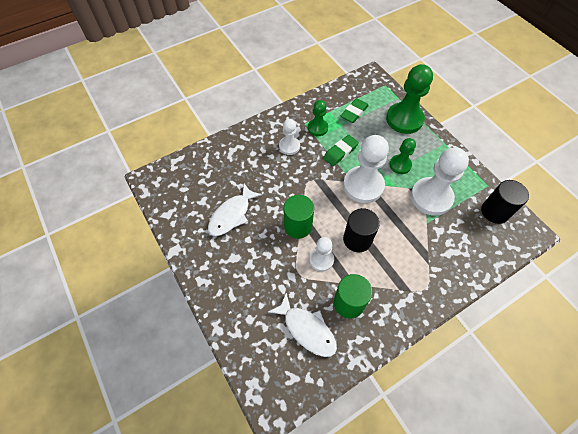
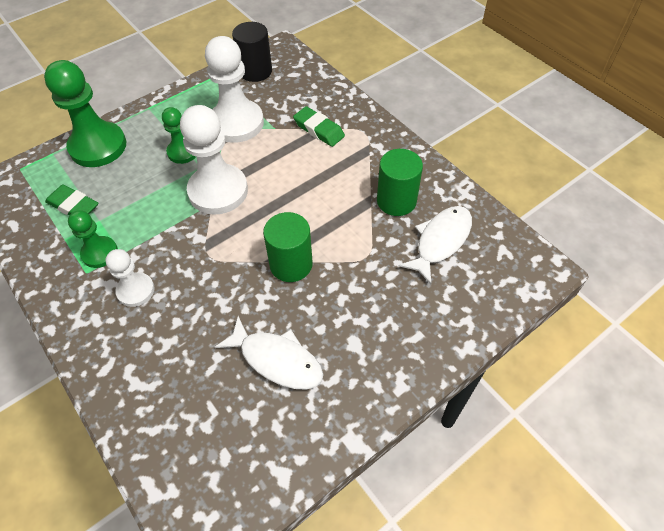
camera: 95 degrees left, 5 degrees down
white pawn [309,237,334,271] -> none
green eraser [323,135,359,166] -> green eraser moved to [293,106,345,147]
black cylinder [343,208,380,252] -> none

